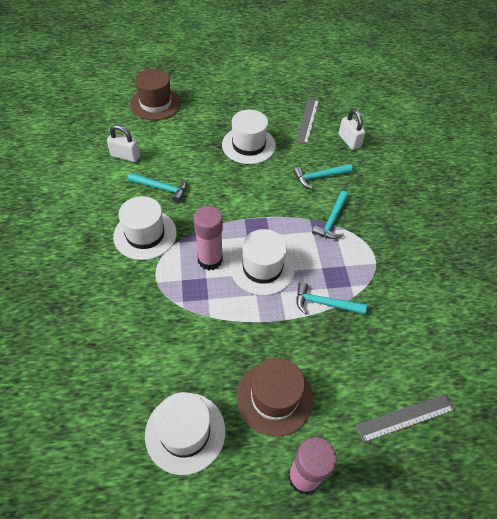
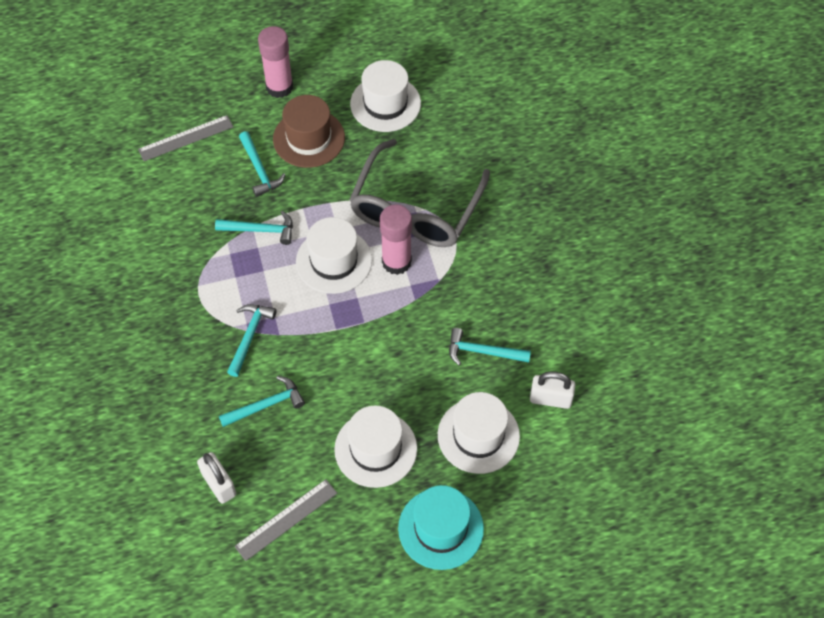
camera: 175 degrees right, 5 degrees up
white hat [113,196,177,260] -> white hat moved to [438,392,520,474]
brown hat [130,69,181,120] -> none
grey ruler [296,98,319,144] -> grey ruler turned 45 degrees clockwise [234,479,337,561]
none -> turquoise hammer [239,131,285,197]
none -> grey glasses [349,139,490,247]
none -> turquoise hat [398,485,484,570]

